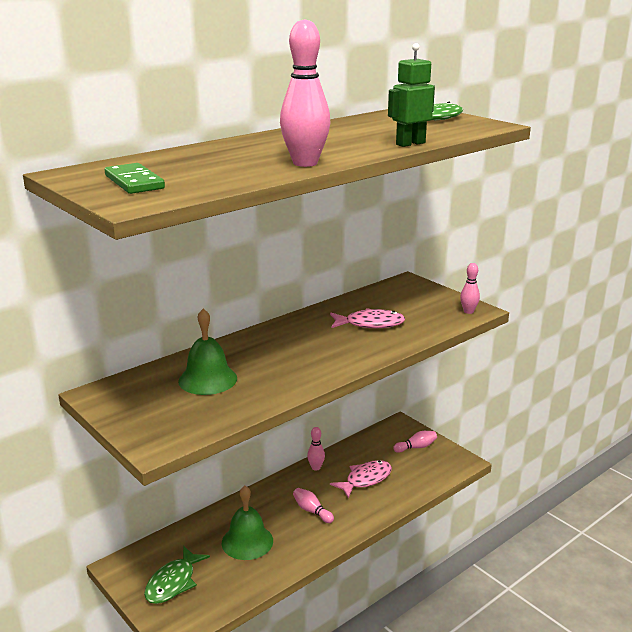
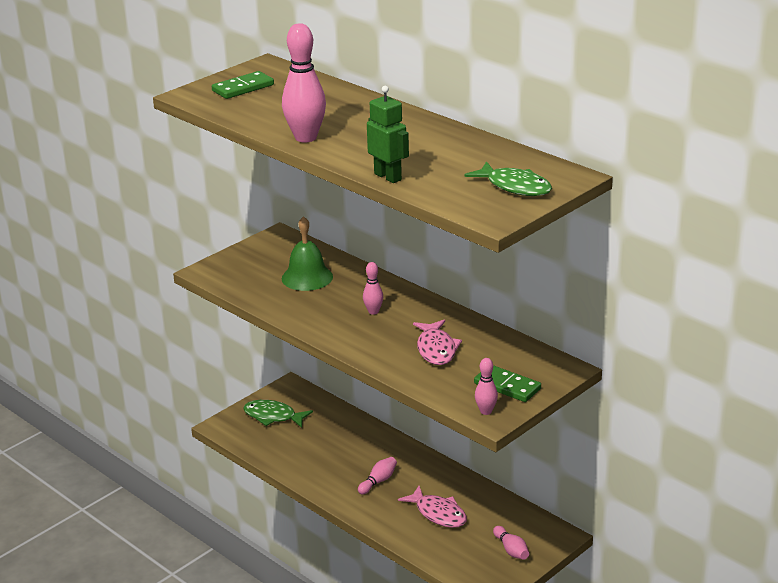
camera: 85 degrees right, 5 degrees up
green bell [222,486,273,560] -> none
pink bowling pin [307,427,325,471] -> pink bowling pin moved to [363,262,383,315]
none -> green domino [474,365,541,402]

